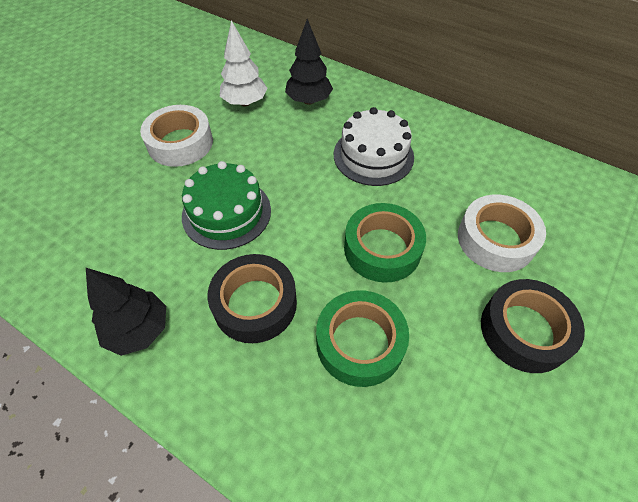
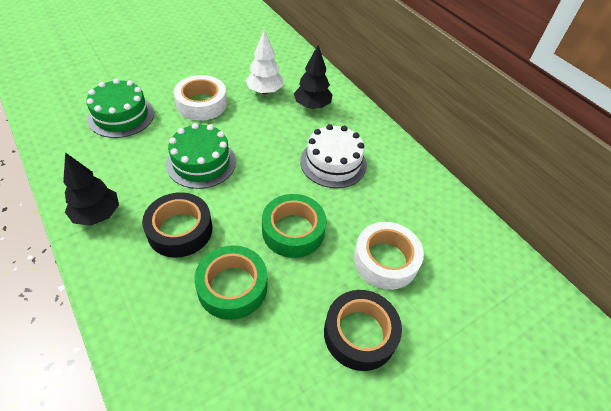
camera: 20 degrees right, 5 degrees down
none -> green cake [86,78,154,138]

